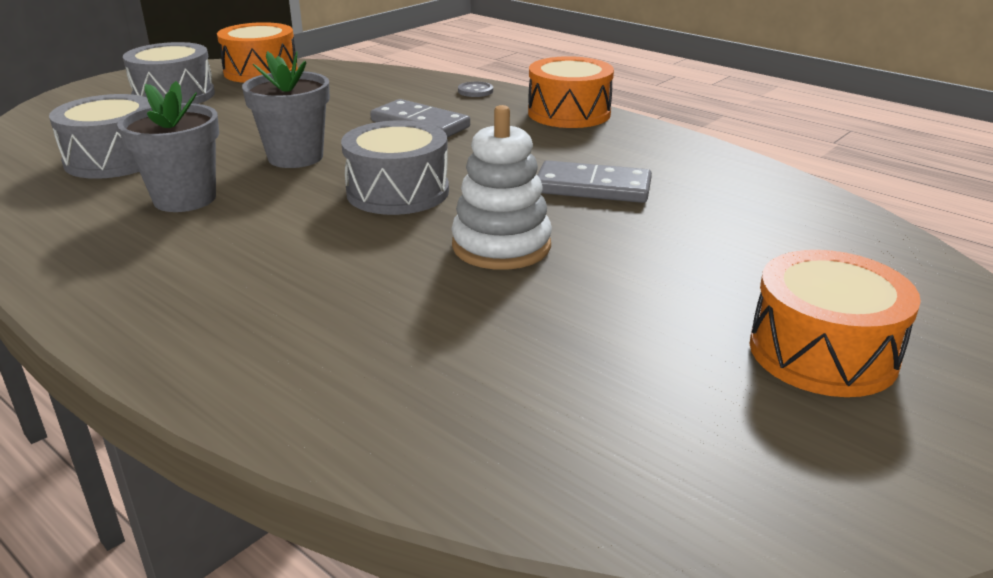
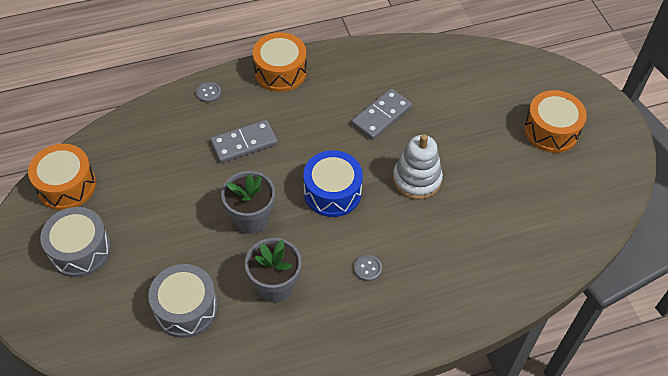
camera: 60 degrees left, 25 degrees up
grey drum [341,120,449,215] -> blue drum [303,150,363,217]
none -> grey button [354,255,382,281]

